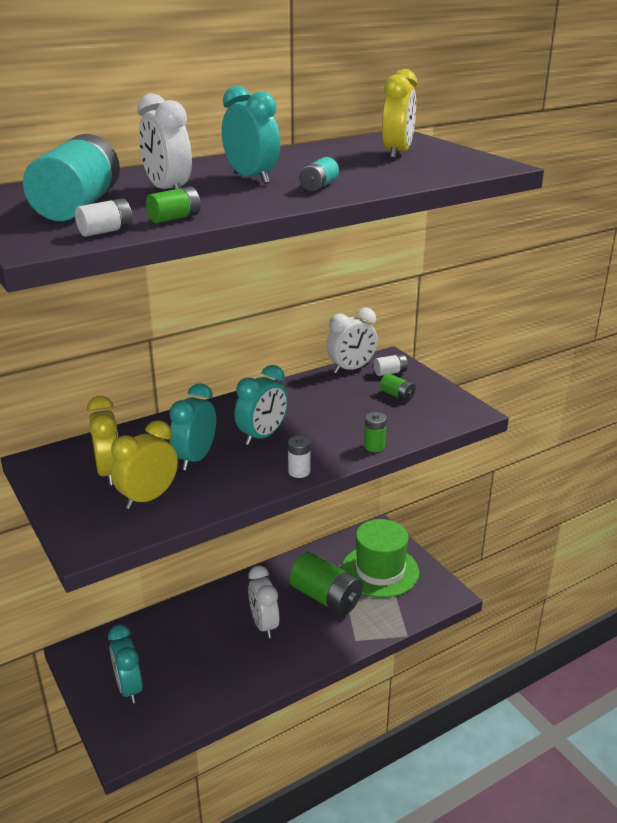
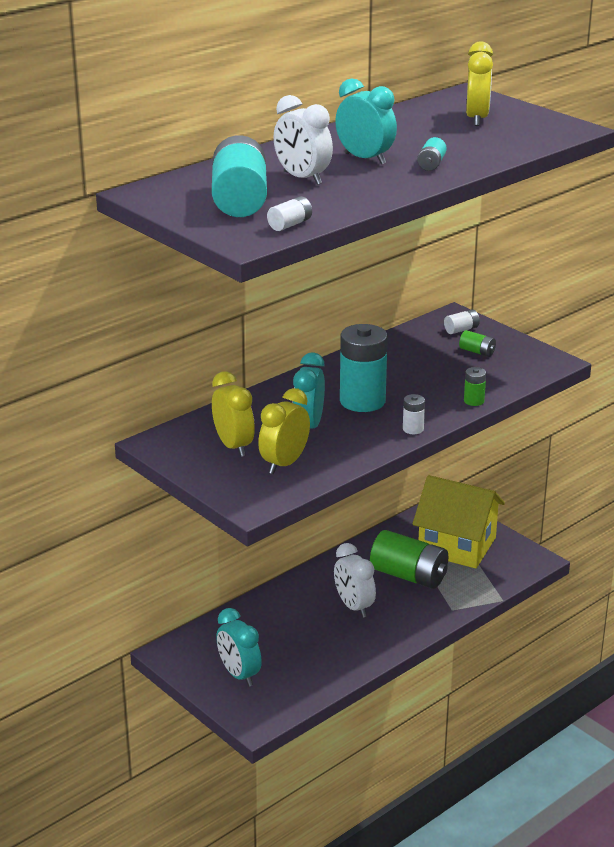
camera: 10 degrees left, 0 degrees up
green battery [146,187,201,223] -> none
turquoise clock [234,365,288,445] -> turquoise battery [340,324,388,412]
white clock [326,308,378,374] -> none
green hat [342,519,419,598] -> yellow house [413,475,505,568]

